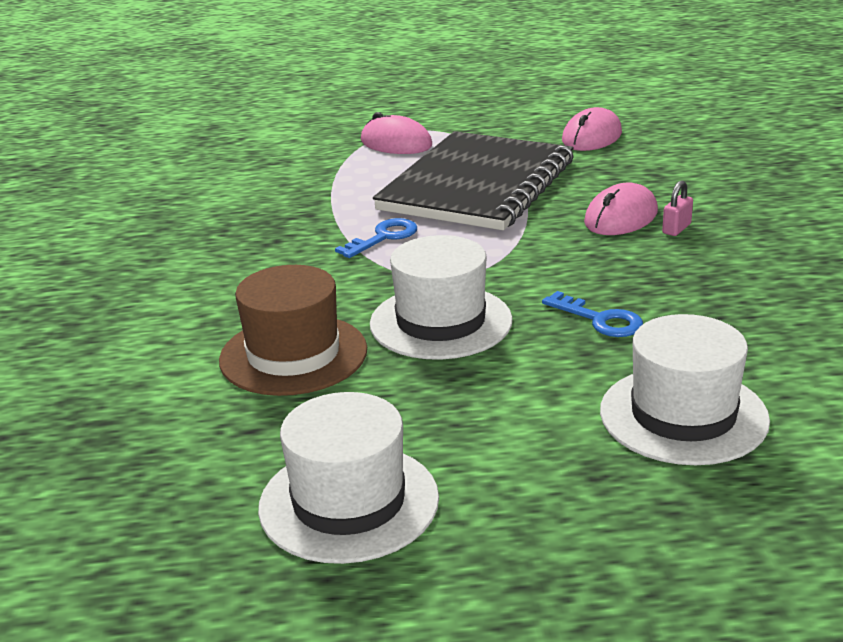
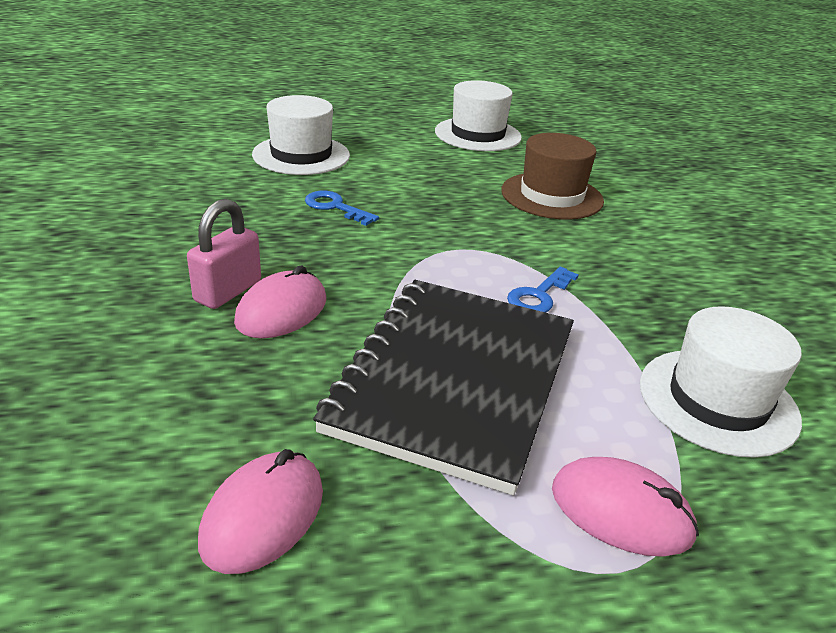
camera: 170 degrees right, 5 degrees up
white hat [370,235,513,360] -> white hat moved to [640,306,802,458]
pink padlock [662,181,693,236] -> pink padlock [187,199,261,309], size x1.79

